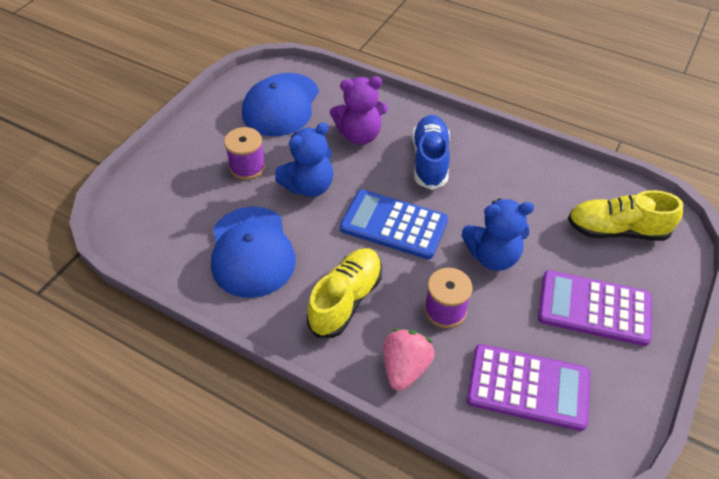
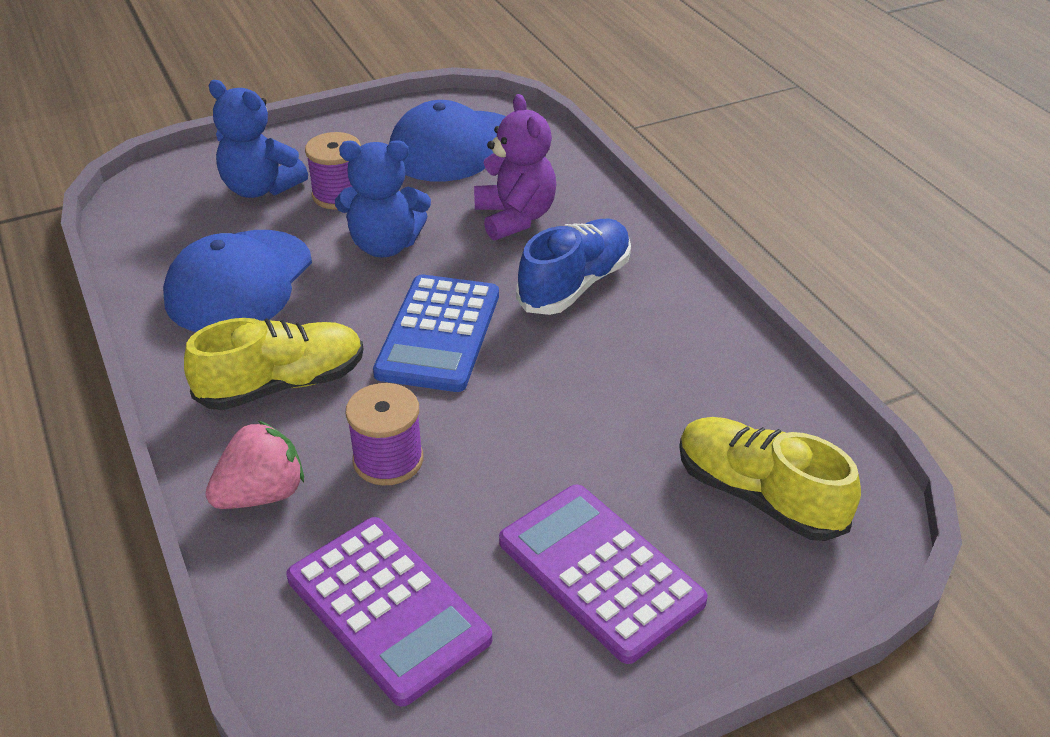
camera: 35 degrees right, 10 degrees down
purple teddy bear [330,76,388,145] -> purple teddy bear turned 135 degrees counterclockwise [474,94,556,241]
blue calculator [340,190,448,259] -> blue calculator turned 135 degrees counterclockwise [373,274,499,392]
blue teddy bear [462,199,534,271] -> blue teddy bear moved to [209,80,308,198]

